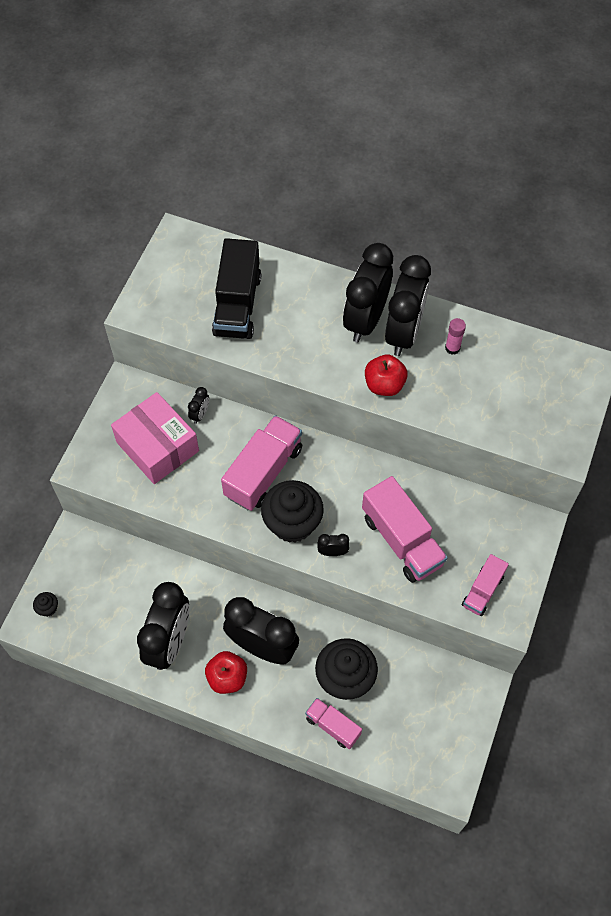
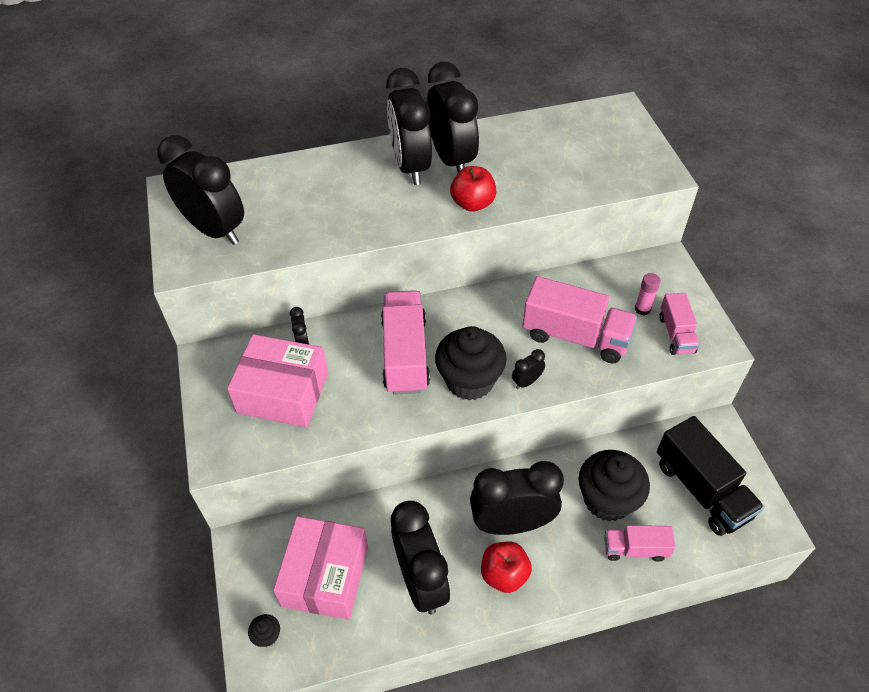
camera: 35 degrees left, 10 degrees down
black truck [212,238,261,339] -> black truck moved to [657,416,764,536]
pink glue stick [445,318,466,355] -> pink glue stick moved to [635,273,661,316]
none -> black clock [157,135,244,245]
none -> pink box [273,516,368,620]

